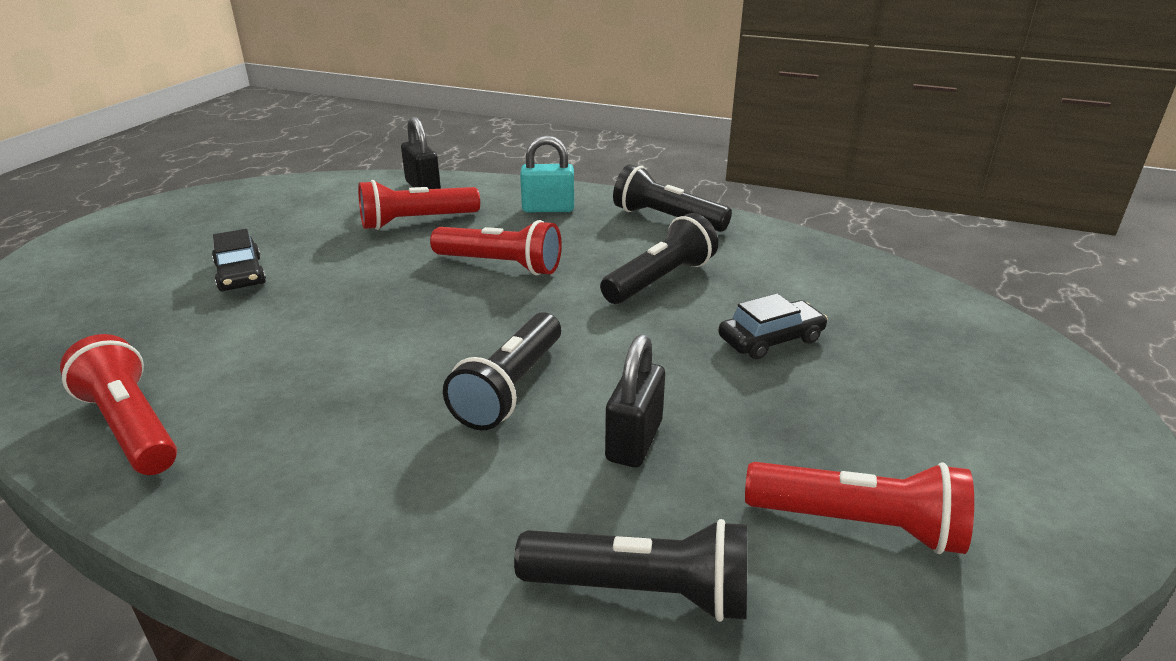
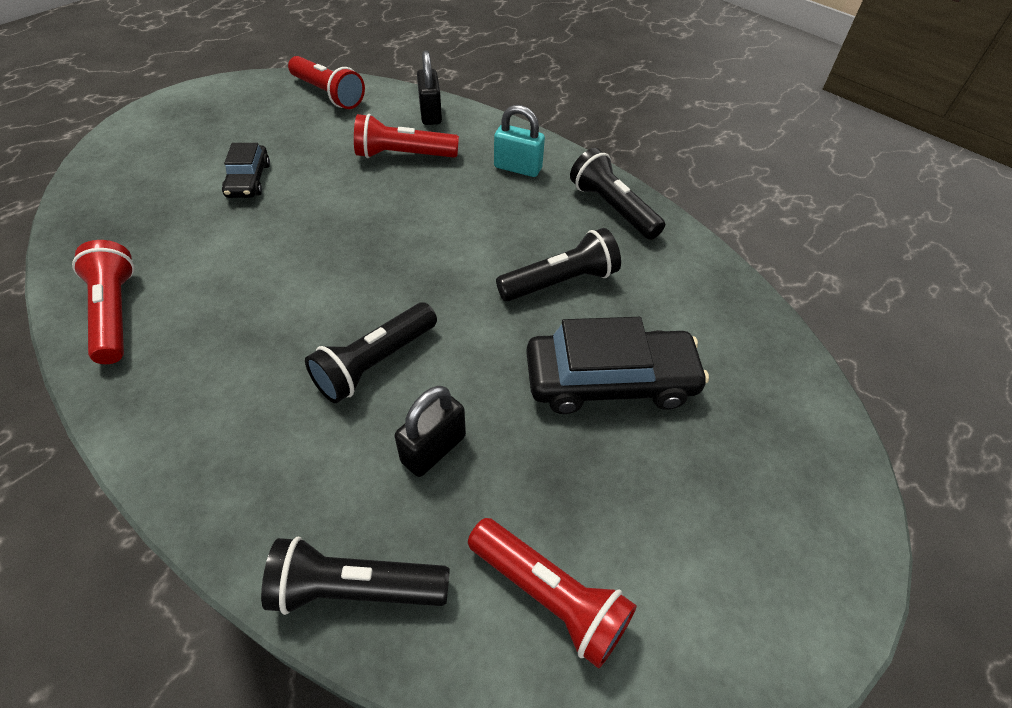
camera: 20 degrees right, 20 degrees up
red flashlight [430,220,562,276] -> red flashlight moved to [288,56,365,109]
black flashlight [514,519,747,622] -> black flashlight turned 150 degrees clockwise [261,537,450,615]
black car [718,293,828,359] -> black car [526,317,709,414], size x1.77

